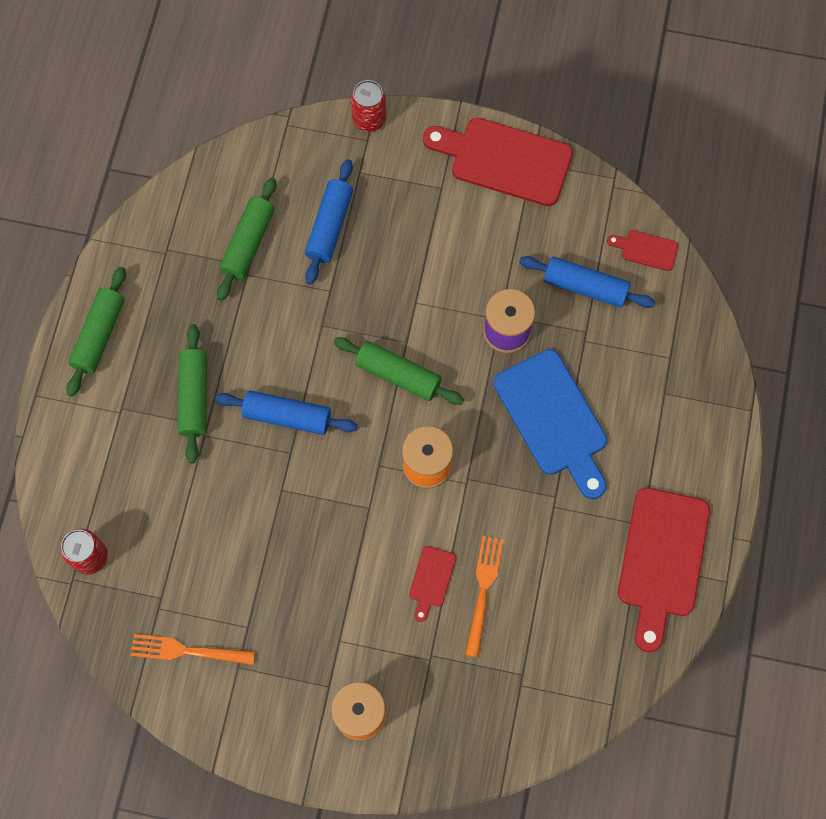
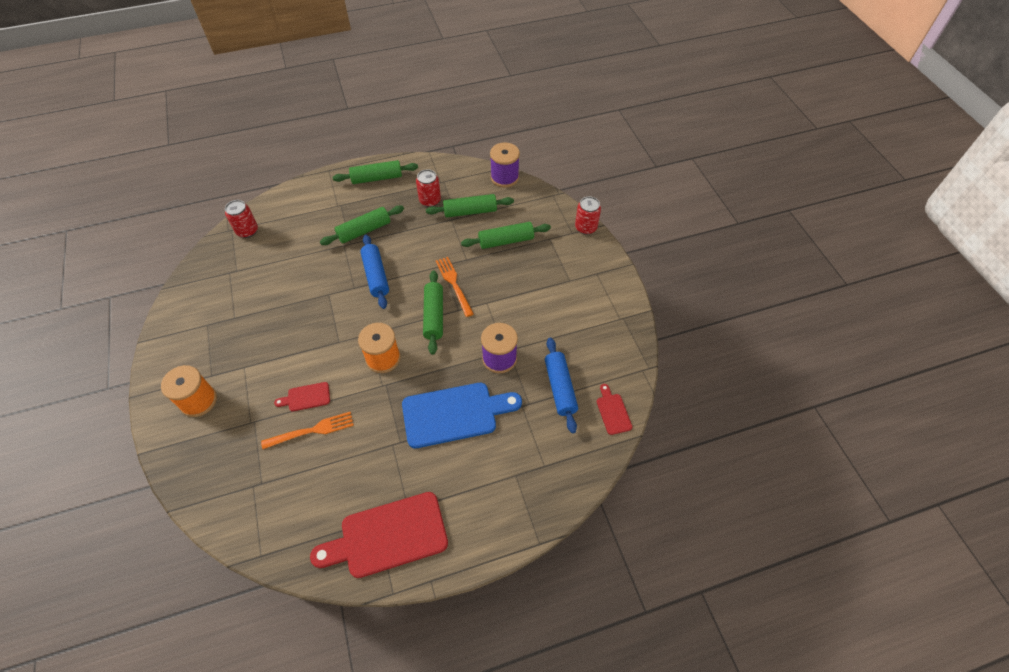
camera: 60 degrees right, 15 degrees down
orange fork [131,634,255,665] -> orange fork moved to [436,257,474,317]
blue rolling pin [305,159,353,285] -> green rolling pin [461,222,551,249]
red cutting board [423,118,573,206] -> none
blue cutting board [493,349,607,499] -> blue cutting board turned 135 degrees counterclockwise [402,383,522,448]
none -> red can [416,169,441,207]
none -> purple spool [490,142,520,188]

